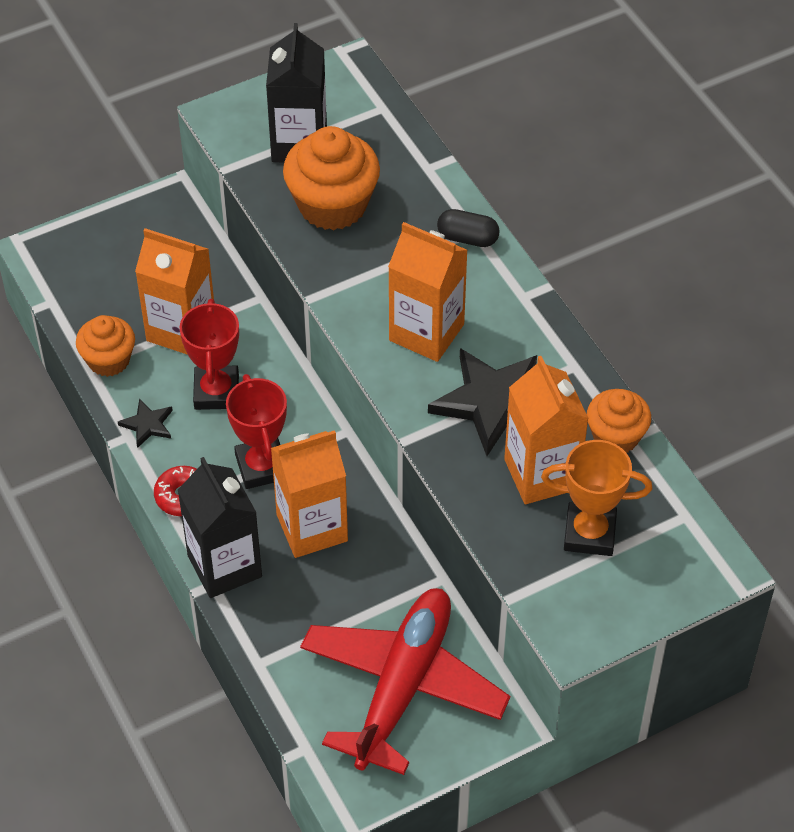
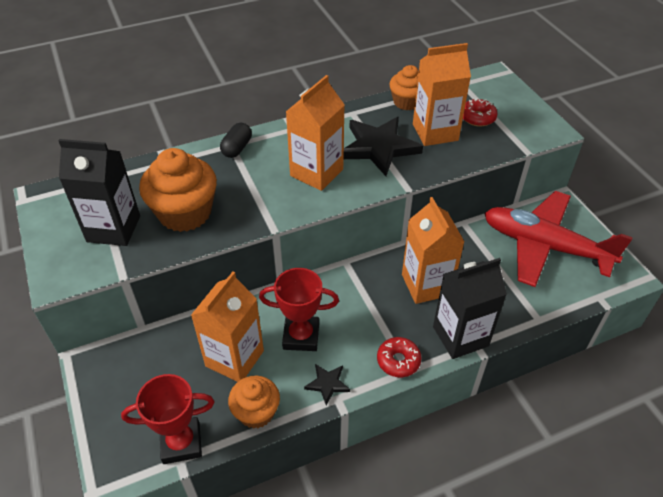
camera: 85 degrees left, 5 degrees down
red trophy [226,374,287,489] -> red trophy moved to [121,374,214,464]
orange trophy [541,440,652,556] -> red donut [463,99,498,127]

